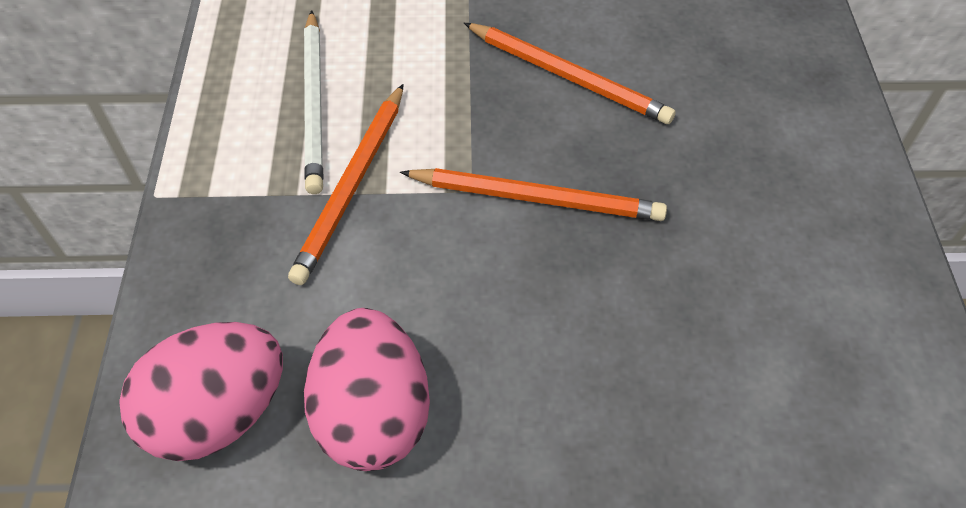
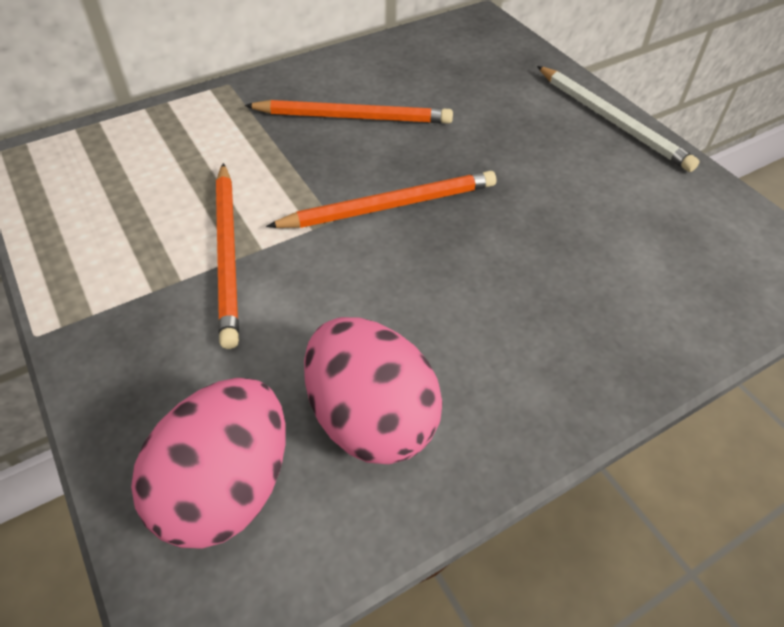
camera: 30 degrees left, 5 degrees down
white pencil [304,10,323,194] -> white pencil moved to [537,66,700,172]

